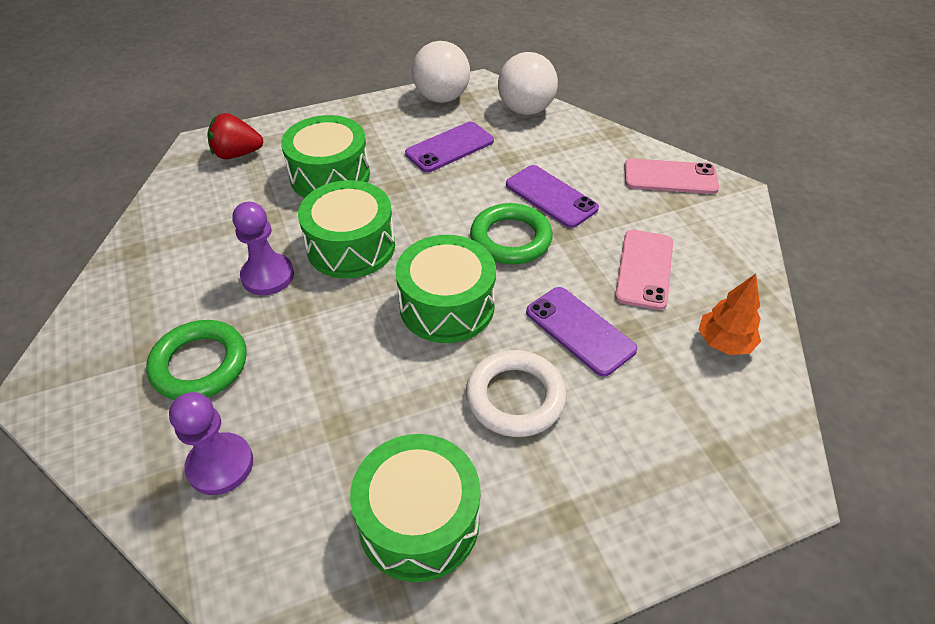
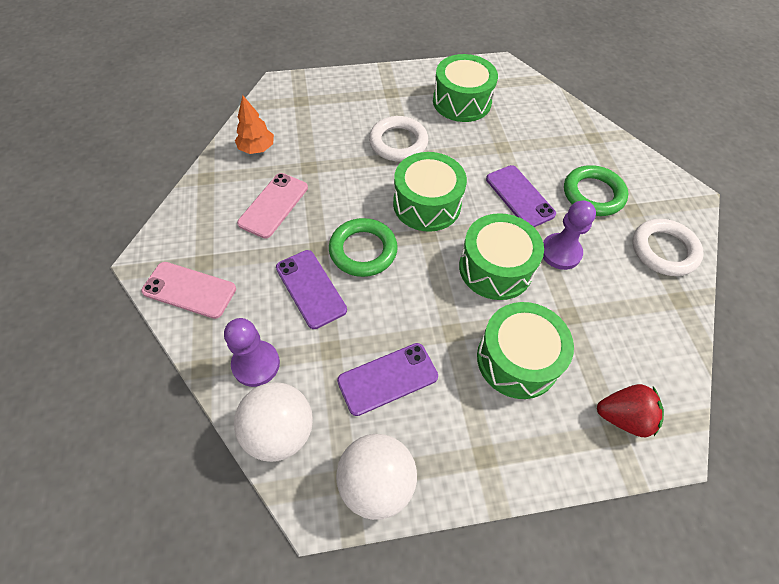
camera: 170 degrees left, 10 degrees up
purple pawn [169,392,253,495] -> purple pawn moved to [224,318,280,387]
purple phone [526,287,637,377] -> purple phone moved to [486,165,556,227]
none -> white ring [633,219,704,276]

